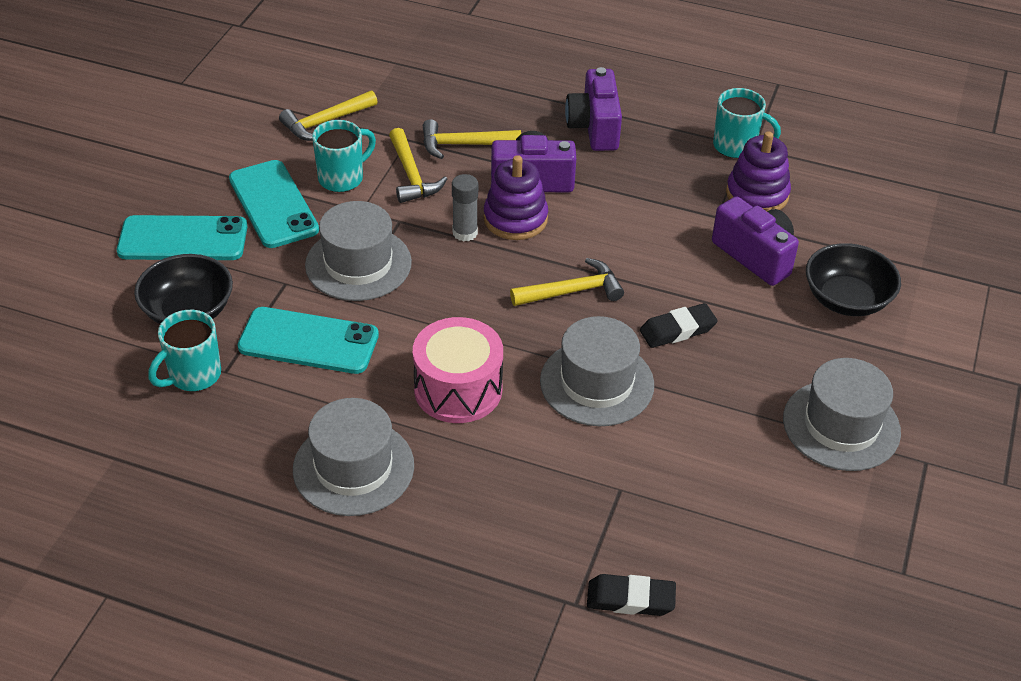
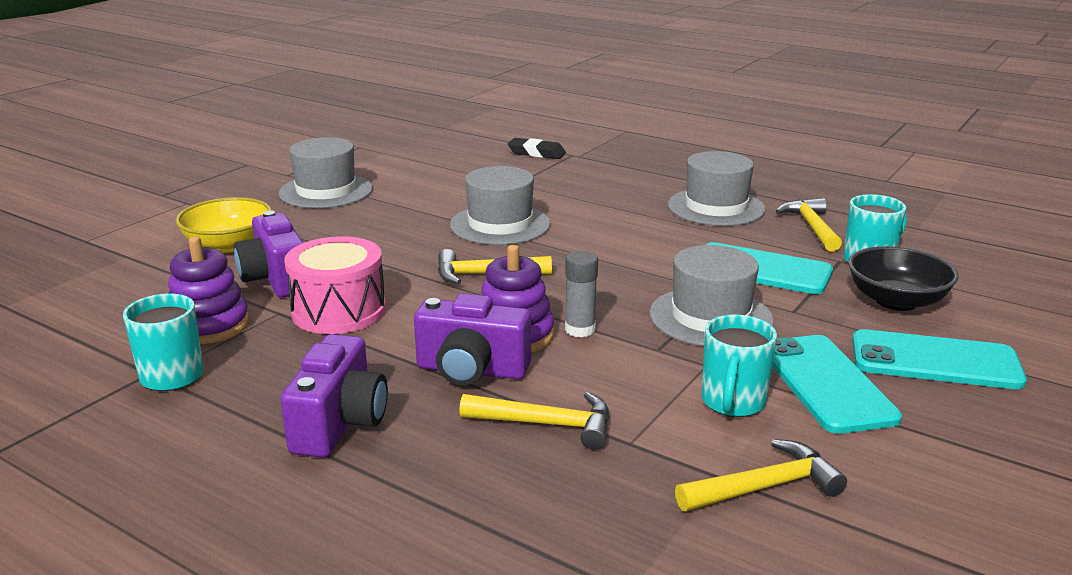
camera: 165 degrees left, 20 degrees down
turquoise mug [312,120,376,192] -> turquoise mug turned 45 degrees counterclockwise [702,315,777,417]
yellow hammer [389,128,447,203] -> yellow hammer moved to [776,198,842,251]
pink drum [413,317,503,423] -> pink drum moved to [284,236,386,334]
black eraser [640,303,718,348] -> none
black bowl [806,243,901,316] -> yellow bowl [175,197,272,253]

